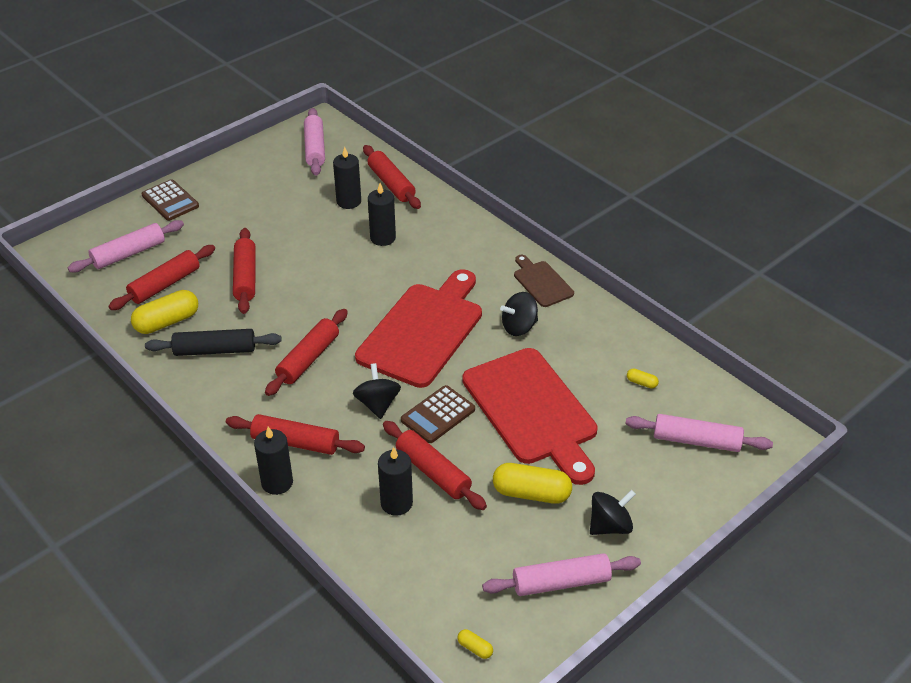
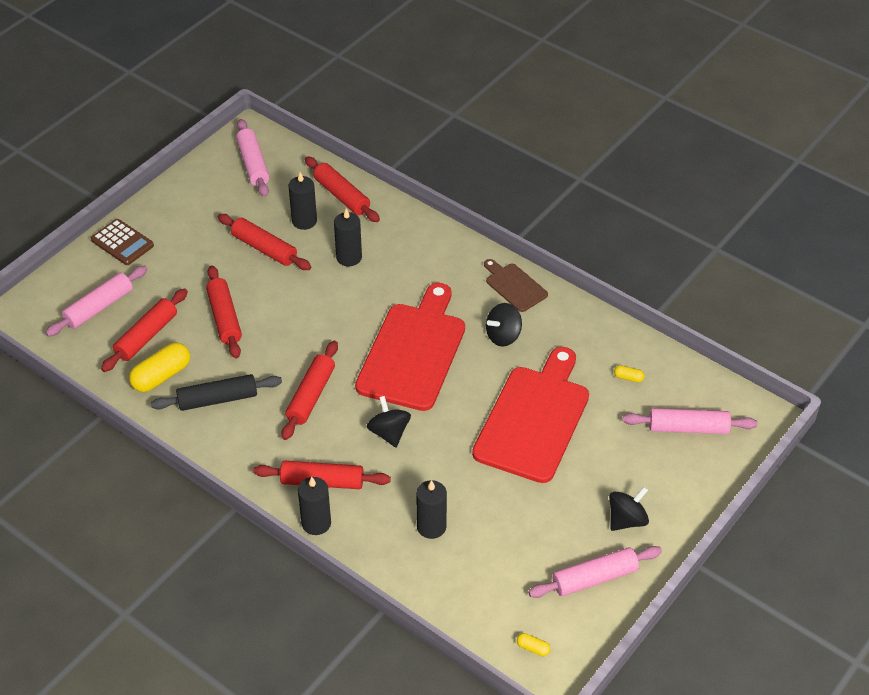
camera: 10 degrees left, 5 degrees up
red rolling pin [383,421,487,510] -> red rolling pin moved to [217,214,311,270]
brown calculator [401,385,475,443] -> none
red cutting board [462,348,597,485] -> red cutting board turned 120 degrees counterclockwise [472,347,589,483]
yellow capsule [493,463,572,504] -> none

